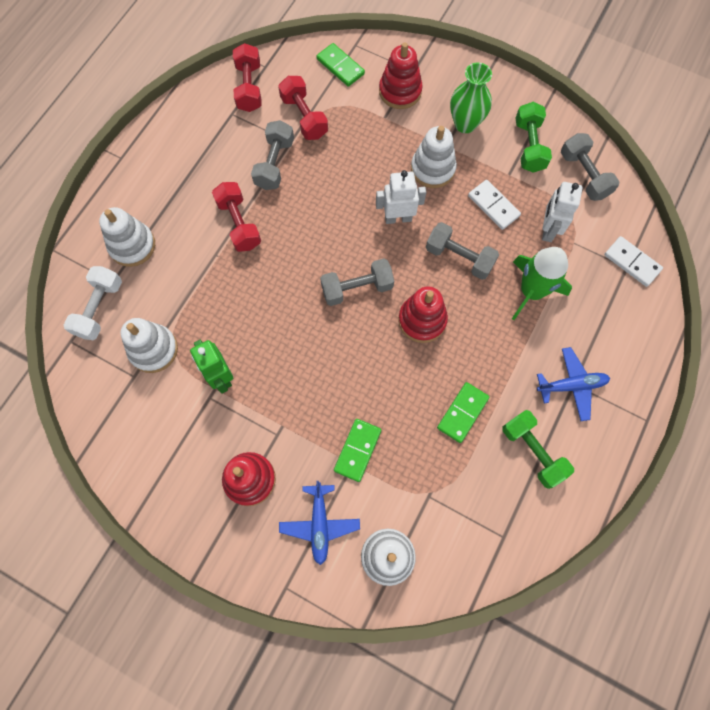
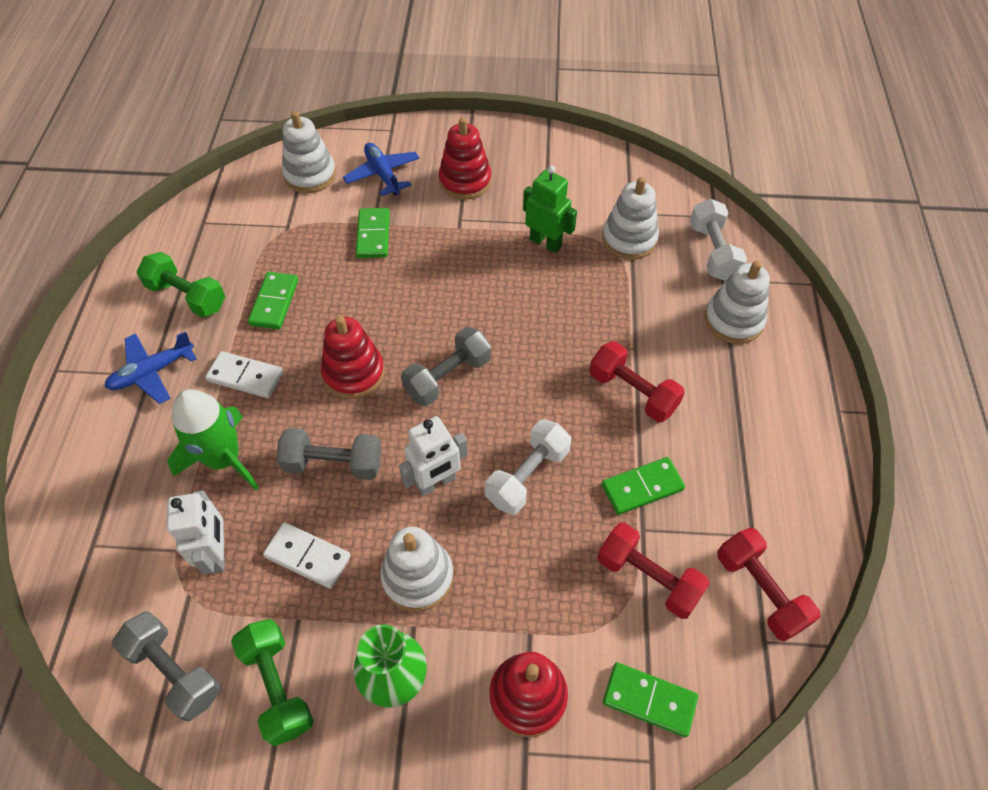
camera: 155 degrees right, 15 degrees down
grey dumbbell [251,120,294,190] -> green domino [602,457,685,515]
white domino [604,236,663,287] -> white domino moved to [205,351,283,398]
none -> white dumbbell [485,419,571,515]

